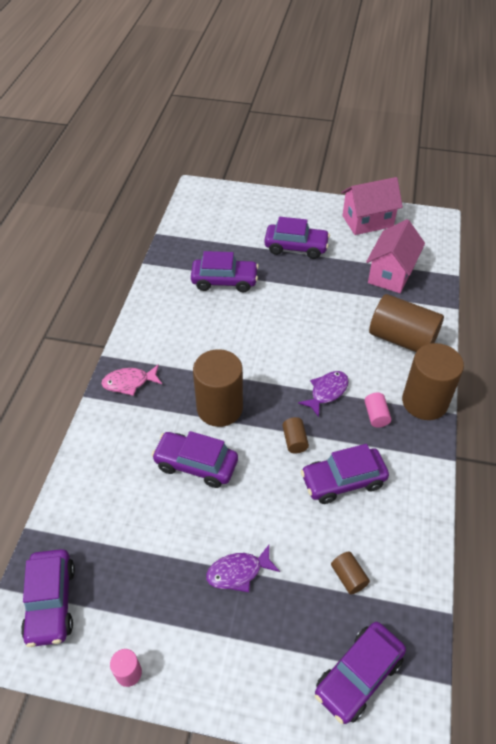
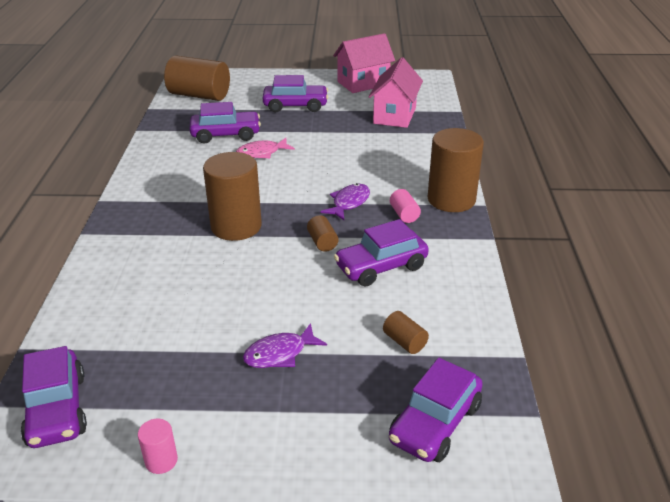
camera: 10 degrees left, 15 degrees down
pink fish [101,364,162,396] -> pink fish moved to [236,138,295,158]
purple car [151,431,238,488] -> none
brown cylinder [369,294,444,352] -> brown cylinder moved to [164,55,230,101]

